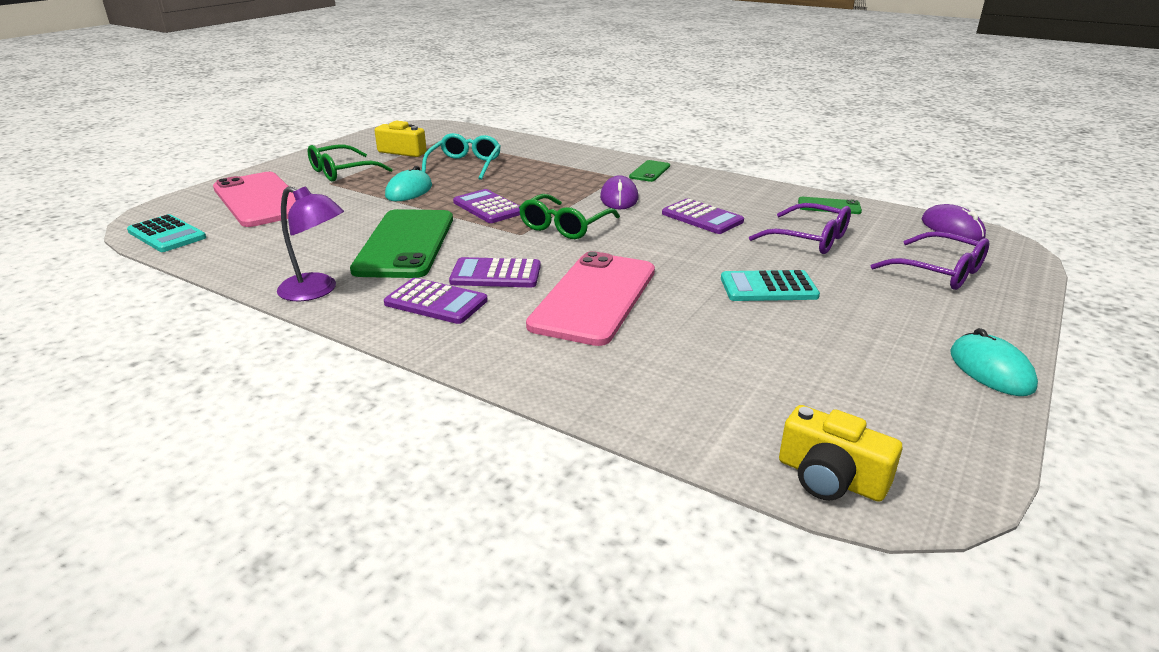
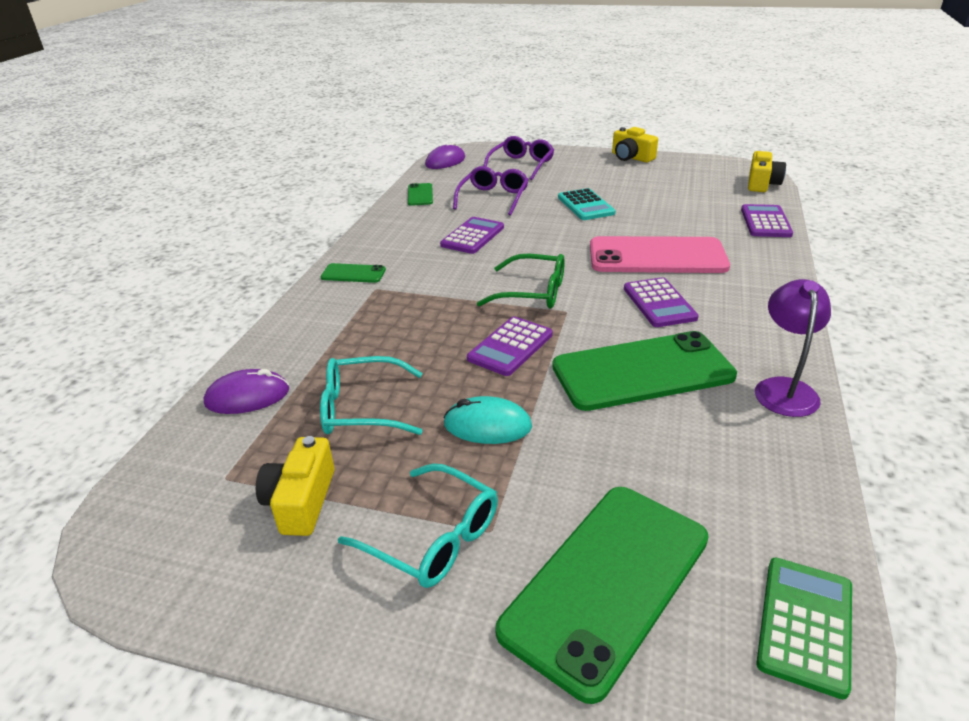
camera: 105 degrees left, 5 degrees up
turquoise calculator [127,214,206,252] -> green calculator [756,557,852,699]
pink phone [213,172,296,227] -> green phone [495,487,709,704]
green glasses [308,144,393,182] -> turquoise glasses [338,464,498,588]
purple calculator [384,278,488,324] -> purple calculator moved to [741,204,793,237]
purple mouse [600,175,638,209] -> purple mouse moved to [204,369,289,414]
turquoise mouse [950,328,1038,396] -> yellow camera [612,127,658,163]

